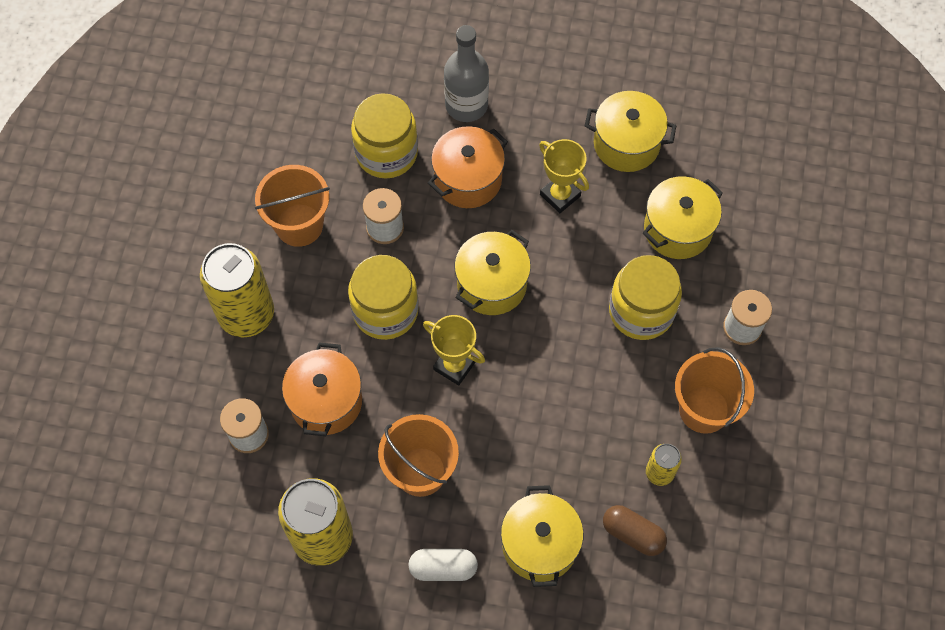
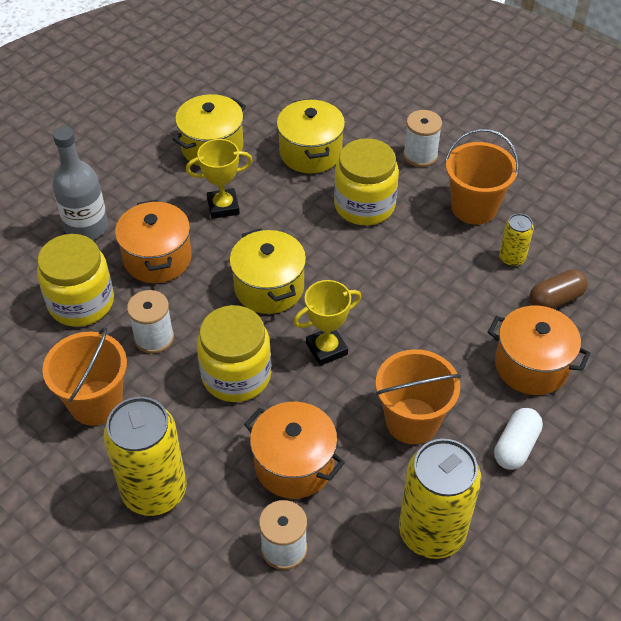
camera: 60 degrees left, 15 degrees down
yellow pot [501,485,584,587] -> orange pot [488,306,591,395]

